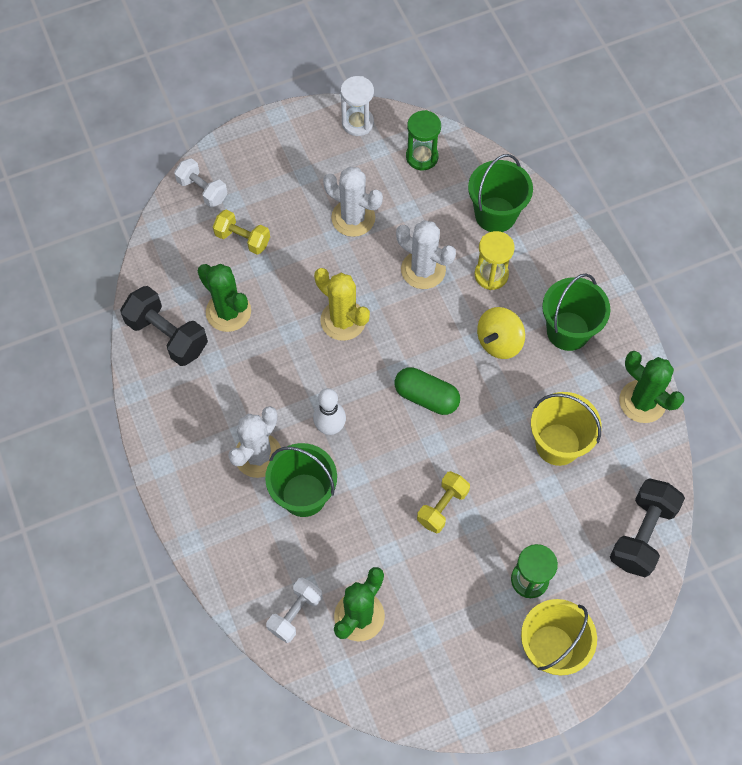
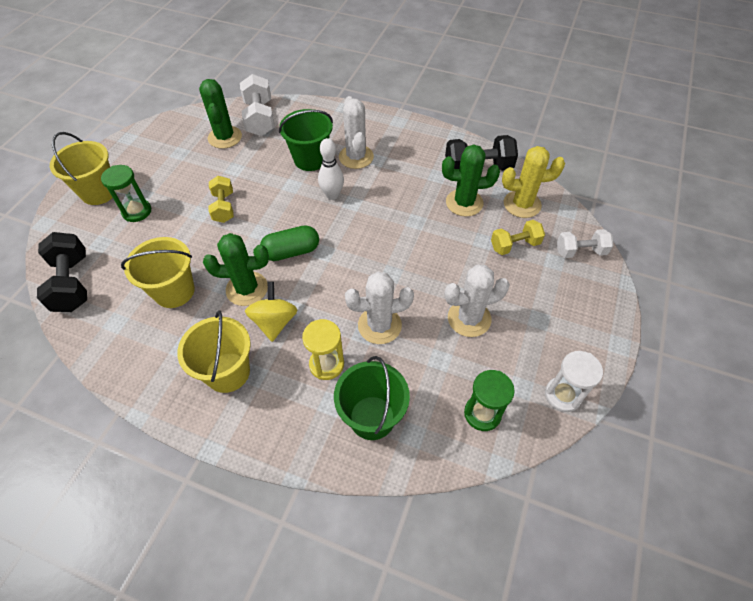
camera: 135 degrees right, 10 degrees down
white dumbbell [266,577,322,643] -> white dumbbell [240,74,275,136], size x1.52
yellow cactus [314,268,370,341] -> yellow cactus moved to [502,146,565,218]
green bucket [542,273,610,351] -> yellow bucket [177,310,251,393]
green cactus [619,351,684,423] -> green cactus moved to [203,233,269,306]

